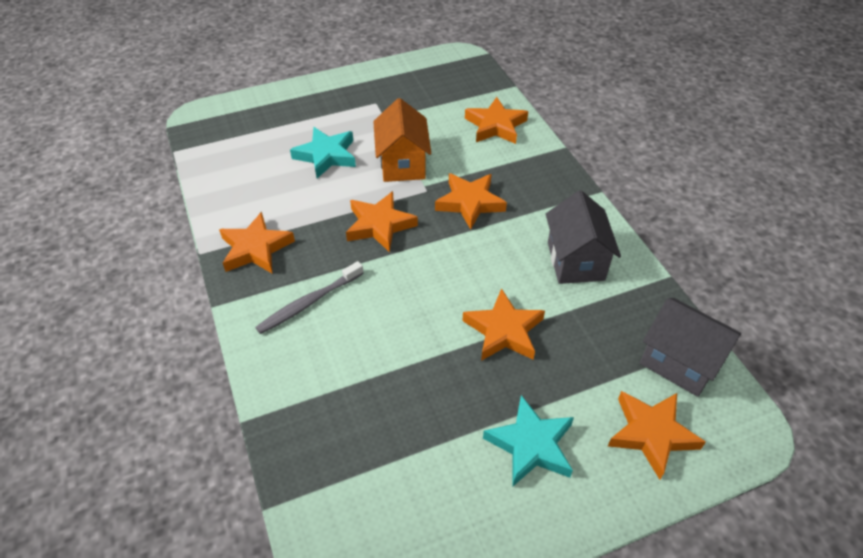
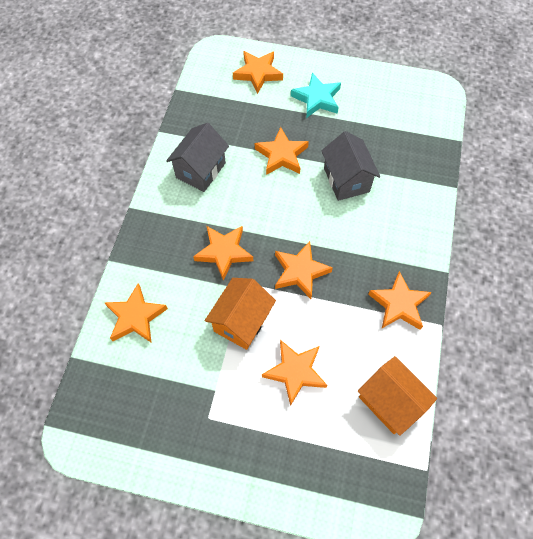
camera: 145 degrees left, 15 degrees up
grey toothbrush [255,261,364,334] -> none
turquoise star [290,127,356,178] -> orange star [262,340,327,406]
grey house [640,298,741,397] -> grey house moved to [321,131,380,201]
none -> orange house [358,356,437,436]

